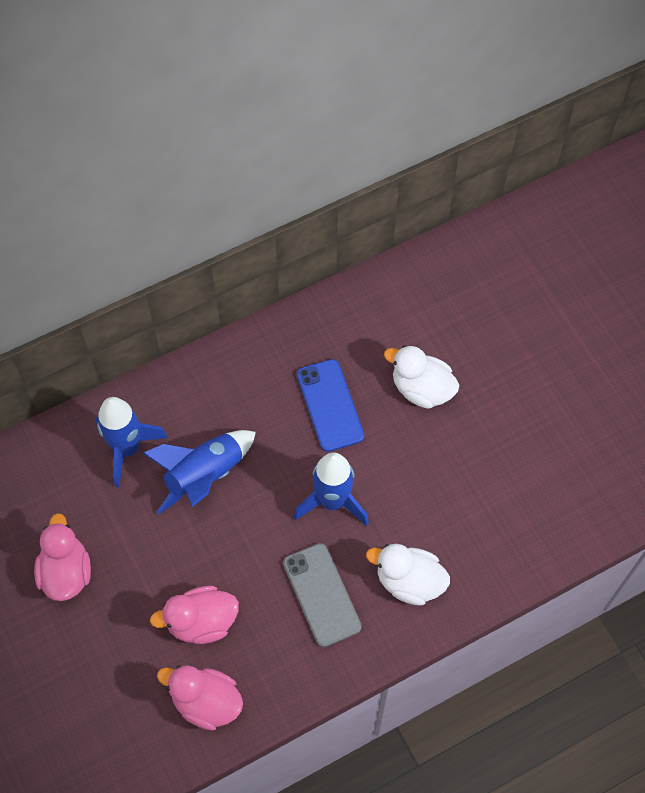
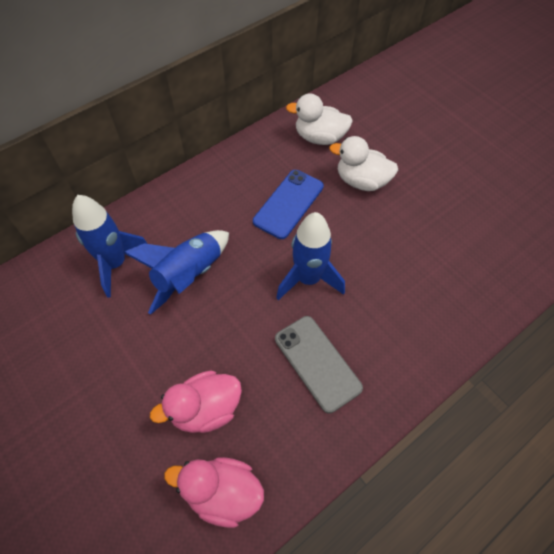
camera: 10 degrees left, 5 degrees down
pink duck [34,513,91,601] -> none
blue phone [297,359,364,452] -> blue phone turned 60 degrees clockwise [253,170,324,239]
white duck [366,544,450,606] -> white duck moved to [286,93,353,145]

